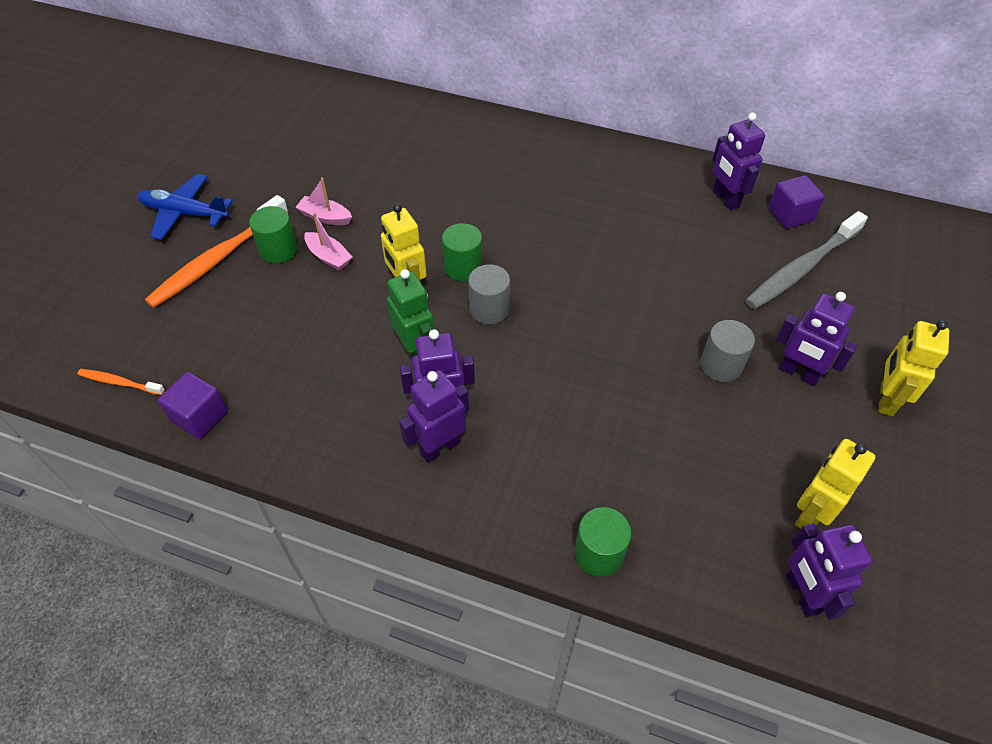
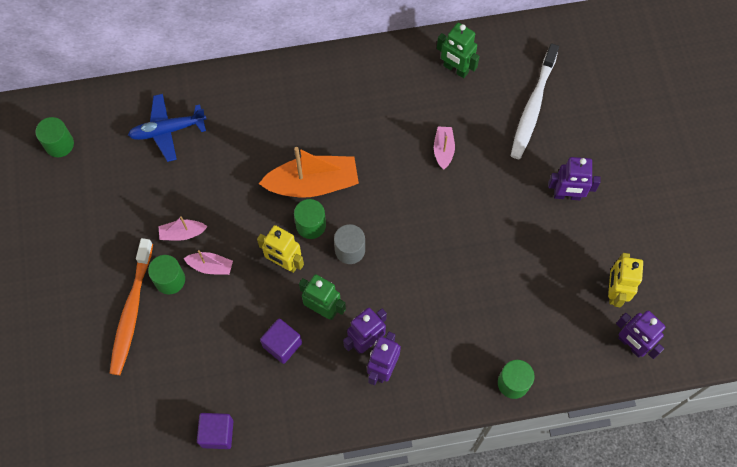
camera: 30 degrees left, 15 degrees up
orange toothbrush [77,369,165,395] -> none
blue plane [138,174,233,240] -> blue plane moved to [128,94,206,162]
grey cylinder [700,320,755,382] -> none
purple robot [712,113,765,210] -> green robot [437,23,480,78]
grey toothbrush [745,211,868,309] -> white toothbrush [511,43,559,159]
purple cube [768,175,825,229] -> purple cube moved to [260,318,302,364]
yellow robot [878,320,949,416] -> none
none -> green cylinder [35,117,74,157]
none -> orange boat [259,147,359,198]
none -> pink boat [434,127,455,170]

